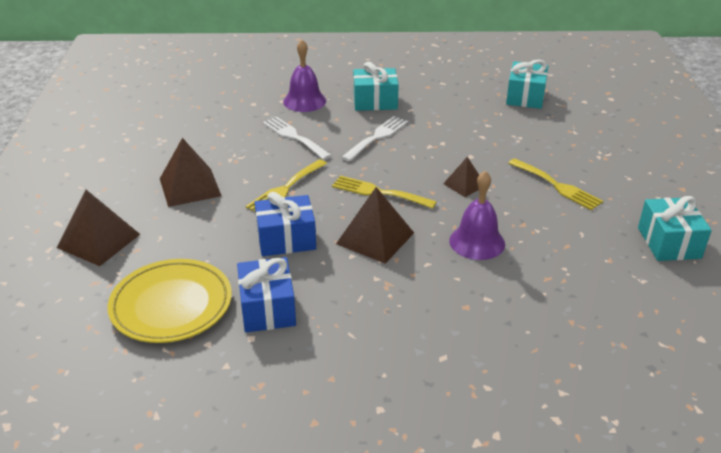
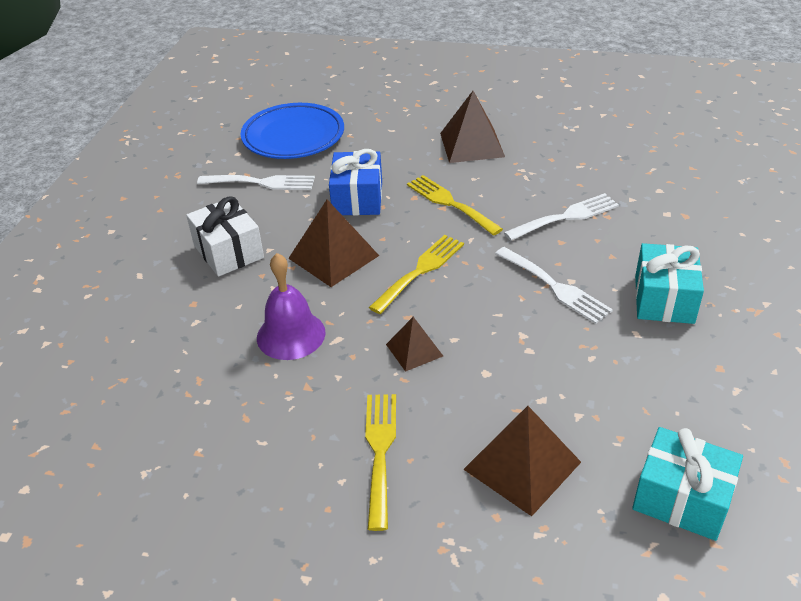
camera: 105 degrees right, 5 degrees up
brown pyramid [57,190,140,266] -> brown pyramid moved to [463,406,581,516]
yellow plate [107,259,232,343] -> blue plate [241,103,344,159]
blue gift [237,257,296,332] -> white fork [197,175,315,190]
purple bell [283,40,326,112] -> none
yellow fork [508,158,603,210] -> yellow fork turned 120 degrees clockwise [365,394,396,531]
turquoise gift [638,196,712,261] -> none
none -> white gift [186,196,264,277]

